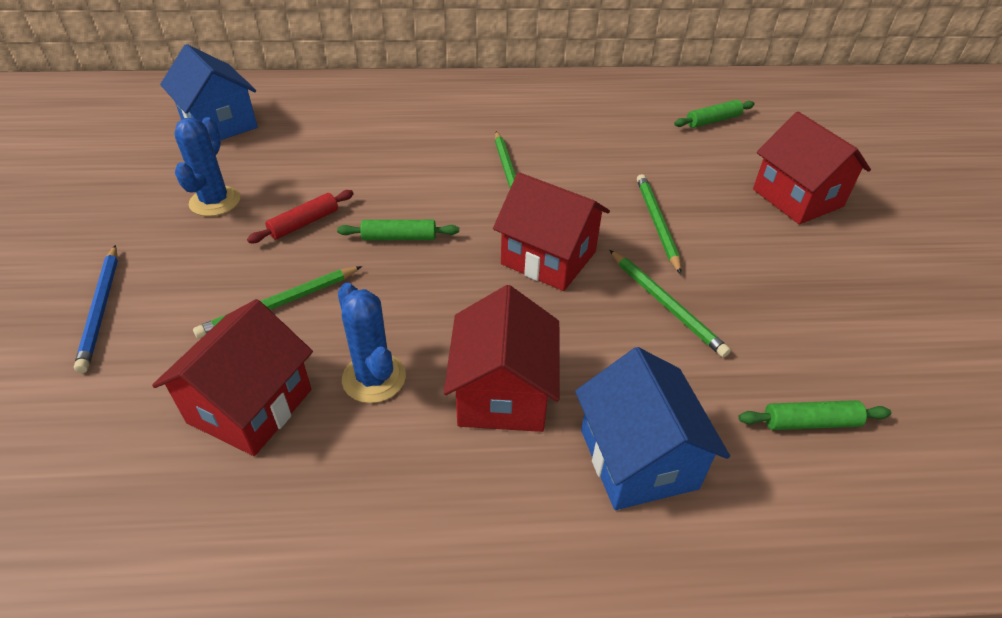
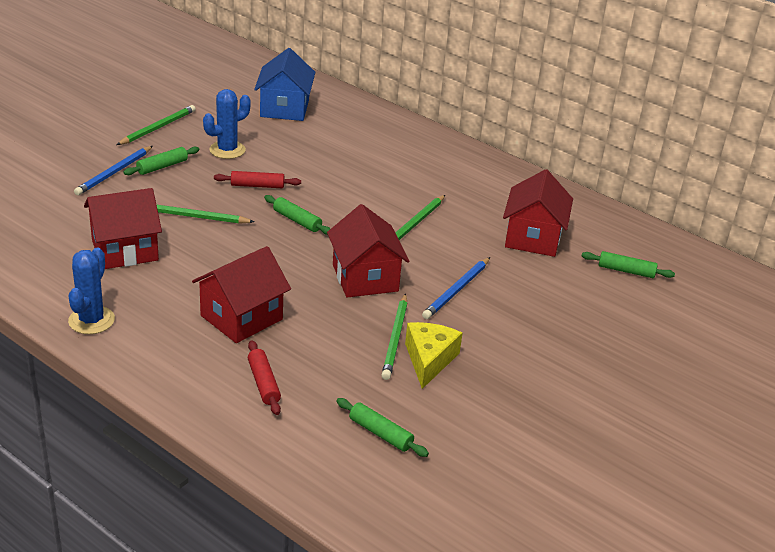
camera: 40 degrees right, 10 degrees down
blue cactus [338,283,406,403] -> blue cactus moved to [68,247,115,334]
blue house [575,347,730,510] -> red rolling pin [248,340,281,415]
green pencil [637,174,681,274] -> green pencil moved to [117,105,196,145]
red house [753,112,871,224] -> red house moved to [503,169,573,257]
none -> green rolling pin [123,146,199,175]
none -> yellow cheese [405,322,463,389]
none -> blue pencil [422,257,490,319]

